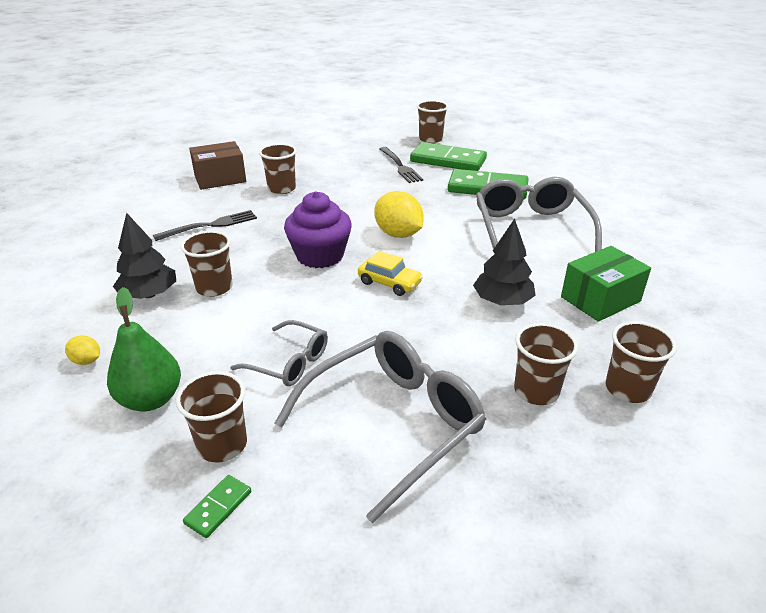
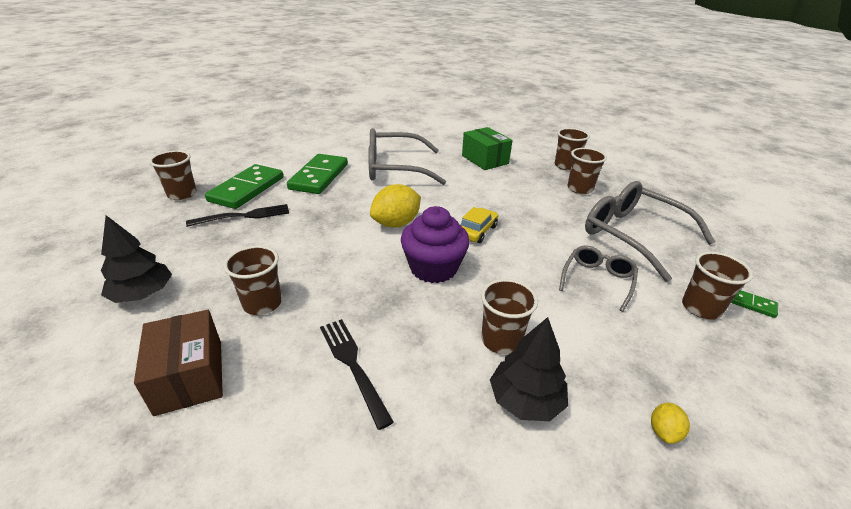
camera: 90 degrees left, 0 degrees up
green pear [107,287,181,411] -> none
black tree [473,219,536,305] -> black tree moved to [101,215,172,303]

